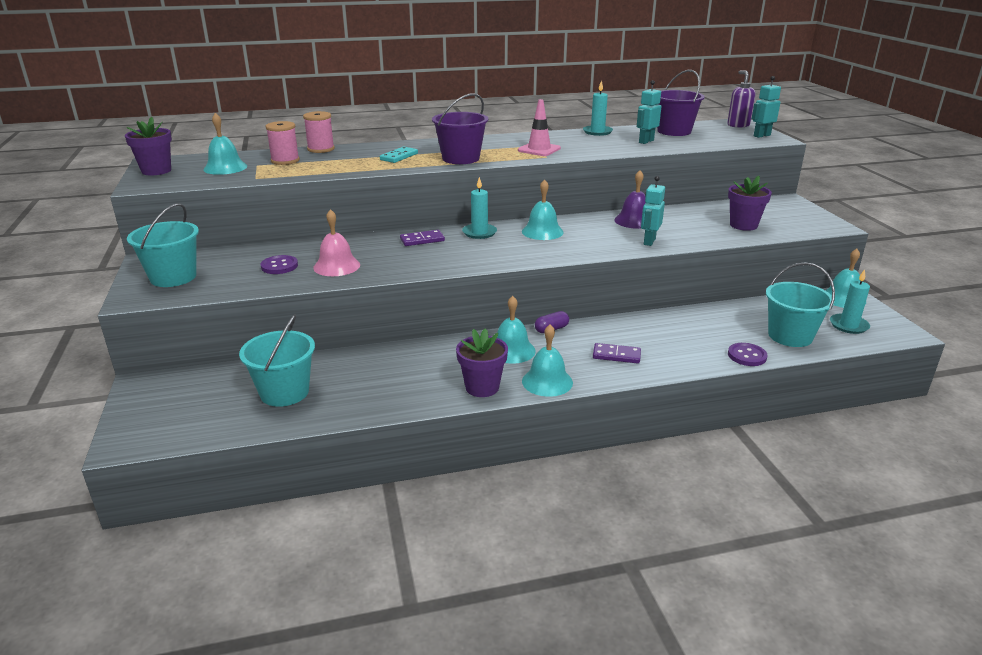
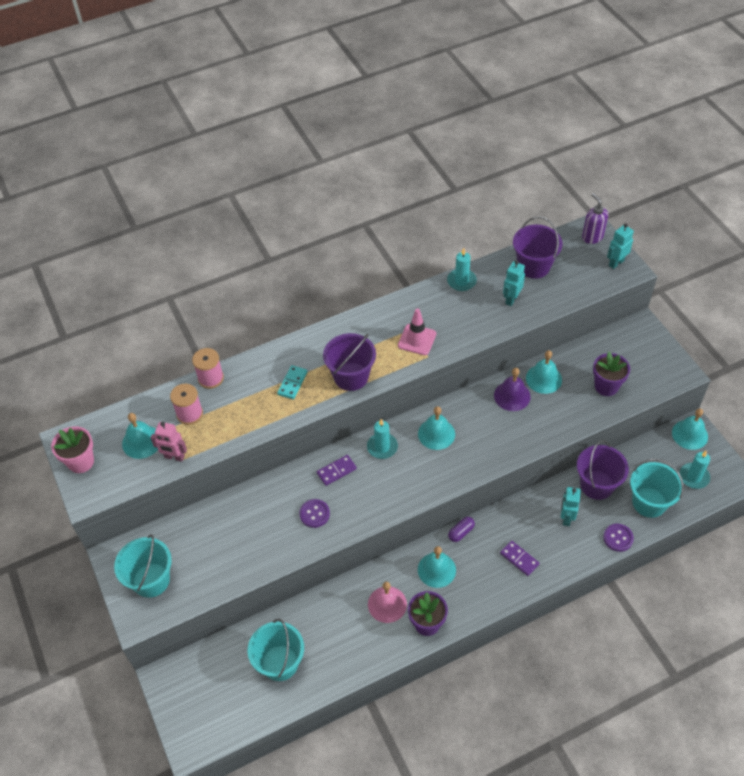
camera: 10 degrees left, 25 degrees up
purple flower pot [125,117,172,175] -> pink flower pot [51,426,94,473]
purple button [261,255,298,274] -> purple button moved to [299,499,330,528]
pink bell [313,209,360,276] -> pink bell moved to [368,582,407,623]
turquoise bell [522,325,573,397] -> turquoise bell moved to [526,350,562,394]
purple domino [593,343,641,363] -> purple domino turned 45 degrees clockwise [500,540,539,576]
turquoise robot [641,176,665,246] -> turquoise robot moved to [561,487,581,526]
none -> pink robot [151,422,187,462]
none -> purple bucket [577,440,629,500]

